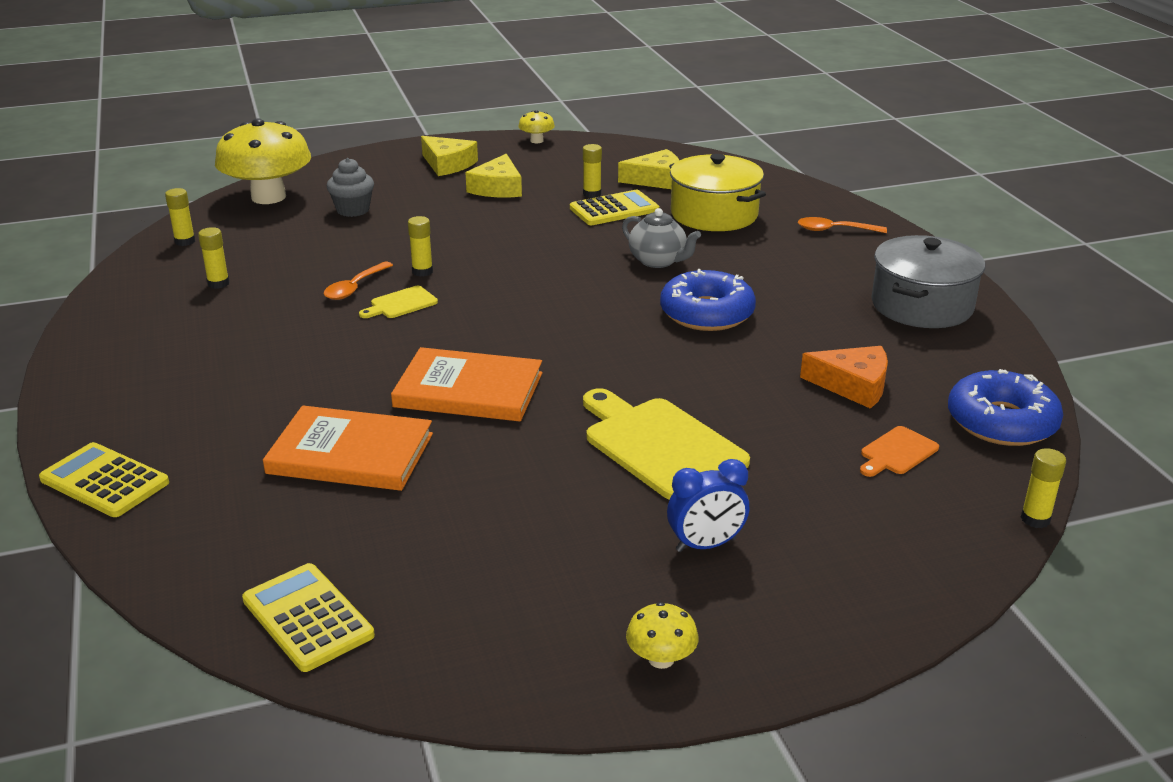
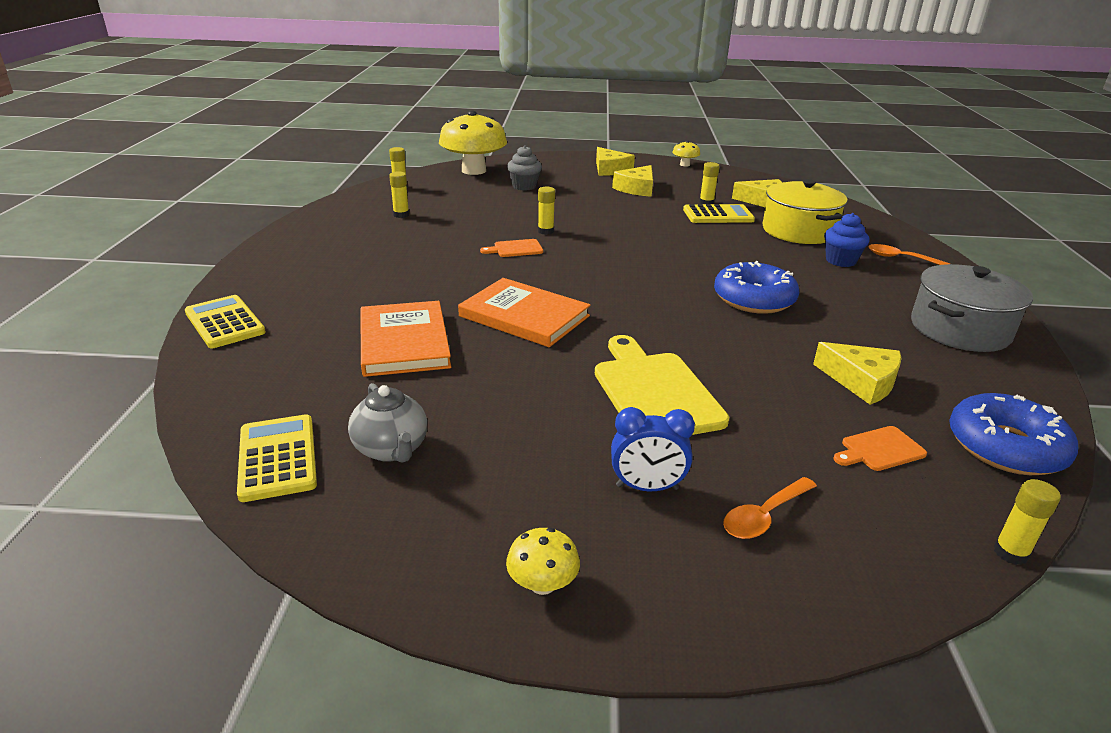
camera: 20 degrees right, 0 degrees up
orange book [263,406,433,491] -> orange book turned 45 degrees clockwise [360,301,451,377]
orange spoon [324,262,393,300] -> orange spoon moved to [723,477,817,539]
yellow cutting board [359,286,438,318] -> orange cutting board [480,239,543,257]
grey teapot [622,208,701,268] -> grey teapot moved to [348,383,427,463]
orange cheese [800,346,888,409] -> yellow cheese [813,342,902,405]
none -> blue cupcake [824,213,870,267]

